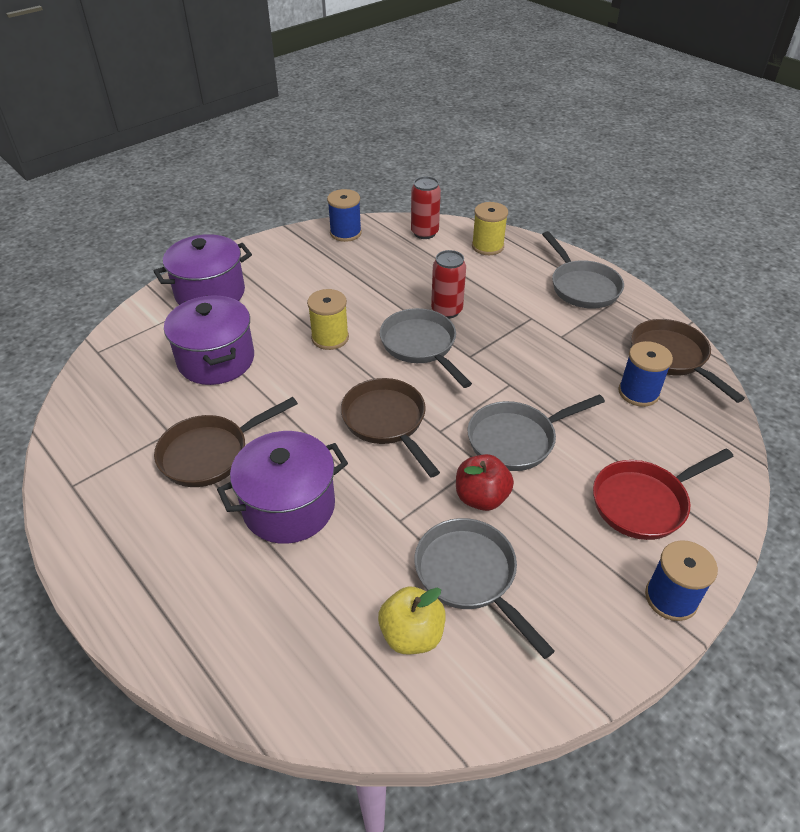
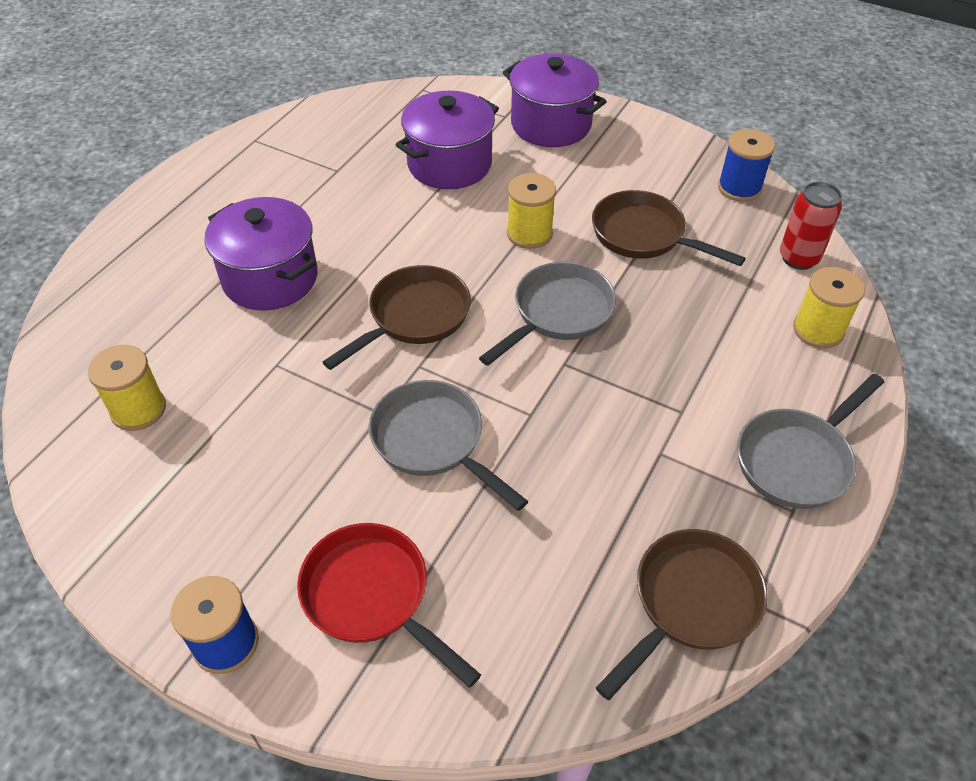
camera: 70 degrees right, 5 degrees up
brown pan [154,397,298,487] -> brown pan moved to [592,190,746,266]
yellow apple [378,586,446,655] -> yellow spool [88,345,166,431]
grey pan [415,518,555,659] -> none
red can [431,250,466,319] -> none
red apple [456,454,514,511] -> none
blue spool [618,341,673,407] -> none

